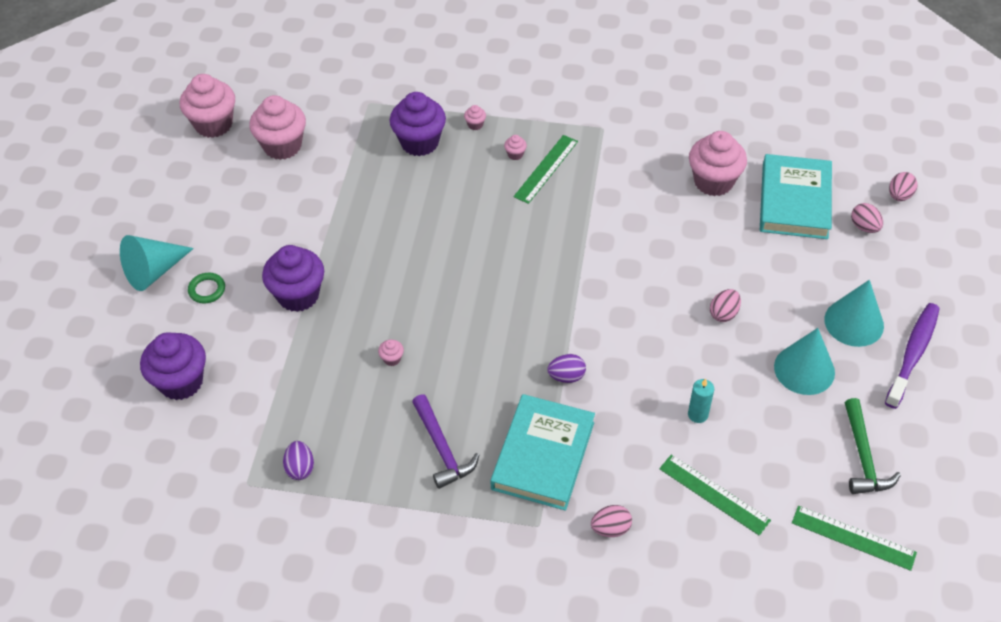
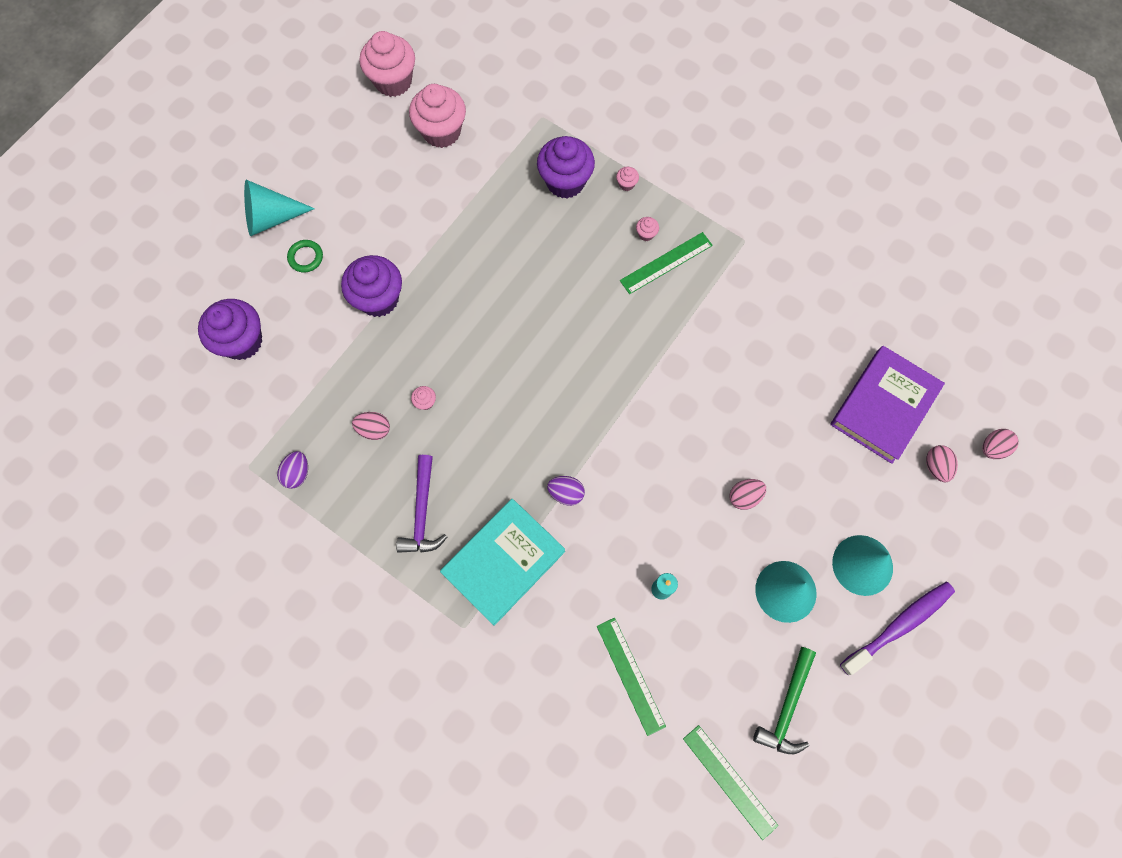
camera: 25 degrees right, 20 degrees up
pink egg [591,505,632,537] -> pink egg moved to [352,412,390,440]
pink cupcake [689,131,747,196] -> none
turquoise book [760,154,832,239] -> purple book [831,346,945,464]

